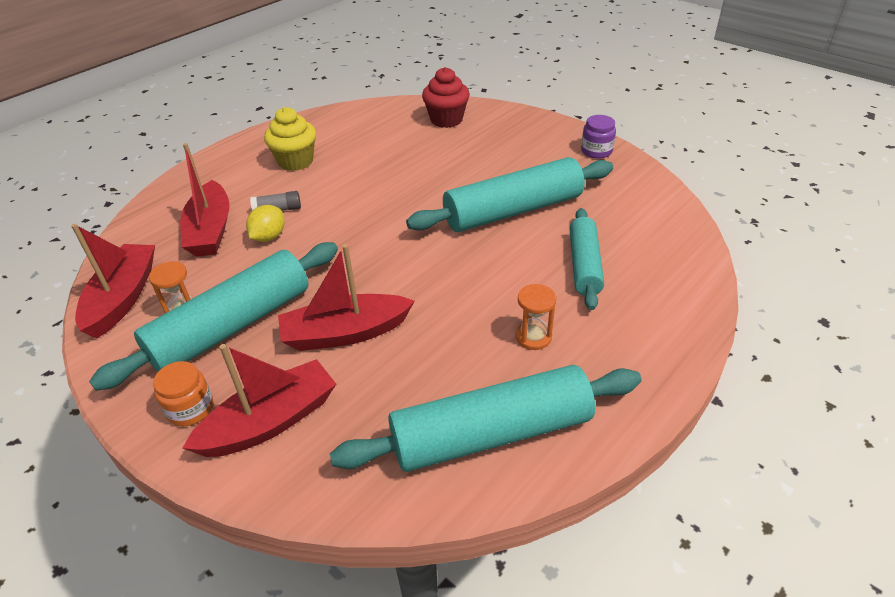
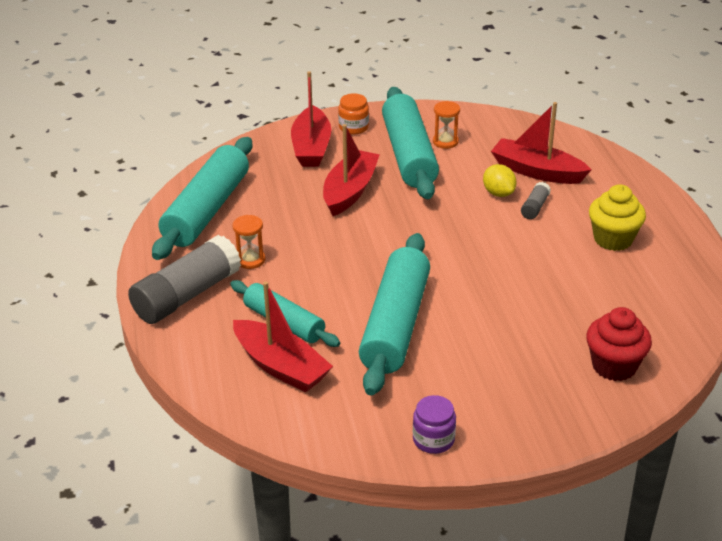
camera: 125 degrees right, 5 degrees down
red boat [71,224,155,339] -> red boat moved to [233,281,333,393]
none -> grey glue stick [128,235,241,324]

